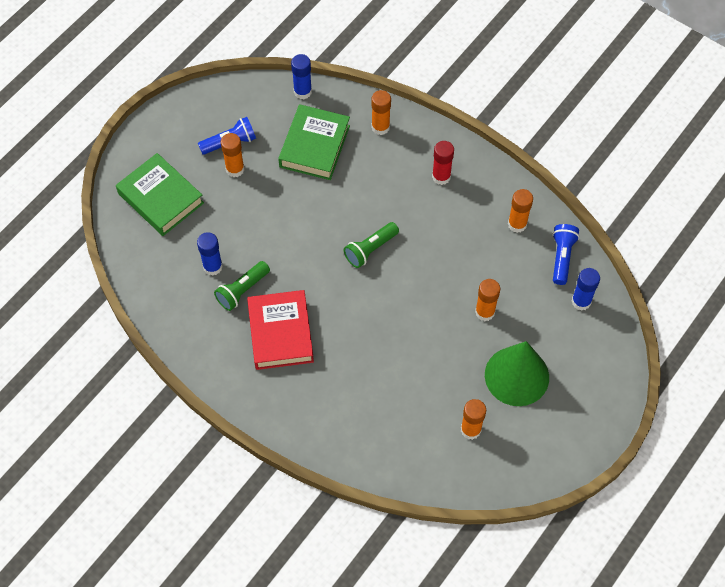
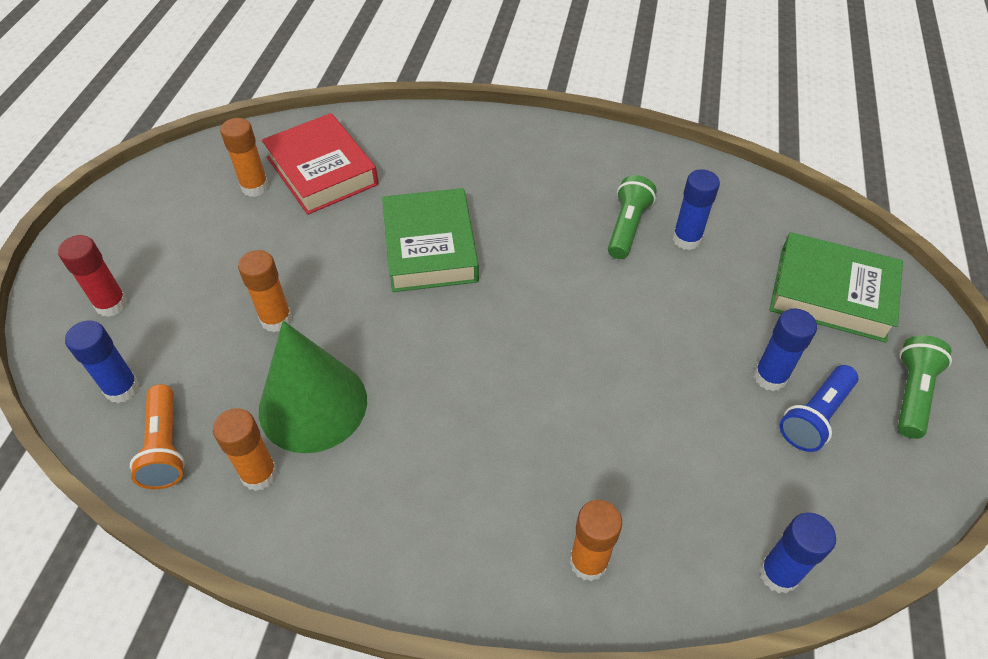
camera: 155 degrees right, 10 degrees down
orange glue stick [221,133,244,177] -> blue glue stick [754,308,817,391]
red book [247,290,314,370] -> red book moved to [262,113,378,215]
green book [278,104,350,180] -> green book moved to [382,188,479,292]
green flashlight [344,222,399,268] -> green flashlight moved to [898,335,952,439]
red glue stick [432,141,454,185] -> red glue stick moved to [58,235,128,317]
green cone [485,341,549,406] -> green cone moved to [259,321,367,453]
blue flashlight [552,224,579,285] -> orange flashlight [130,384,185,489]

